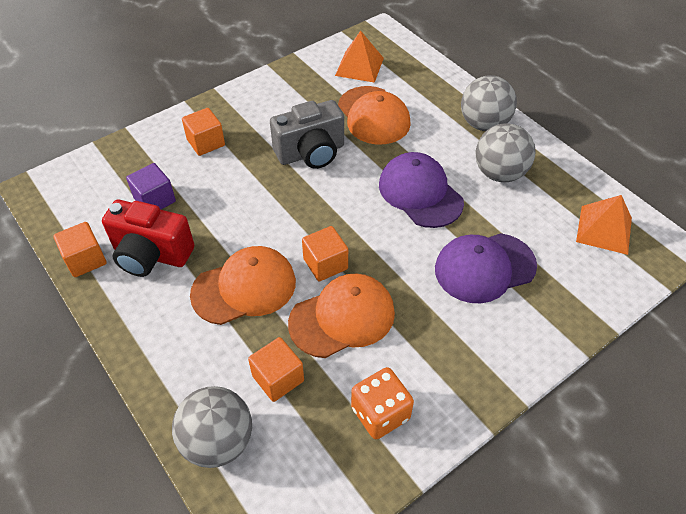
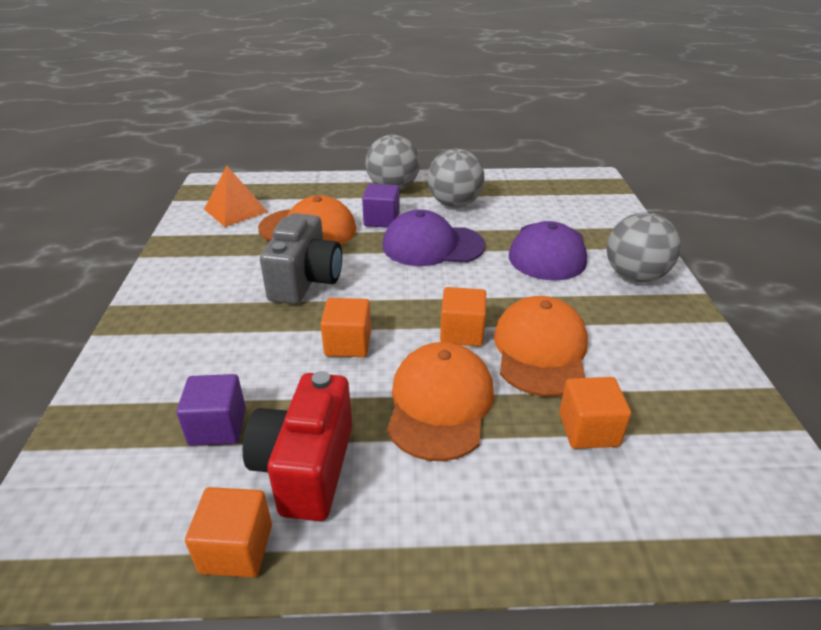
camera: 55 degrees left, 15 degrees down
red camera [102,200,194,277] -> red camera turned 135 degrees clockwise [243,371,352,521]
grey ball [172,386,252,468] -> grey ball moved to [607,212,681,282]
orange cube [182,108,225,156] -> orange cube moved to [321,298,371,357]
orange dice [351,367,414,439] -> none
orange pyramid [576,195,632,255] -> none
none -> purple cube [362,184,400,228]

